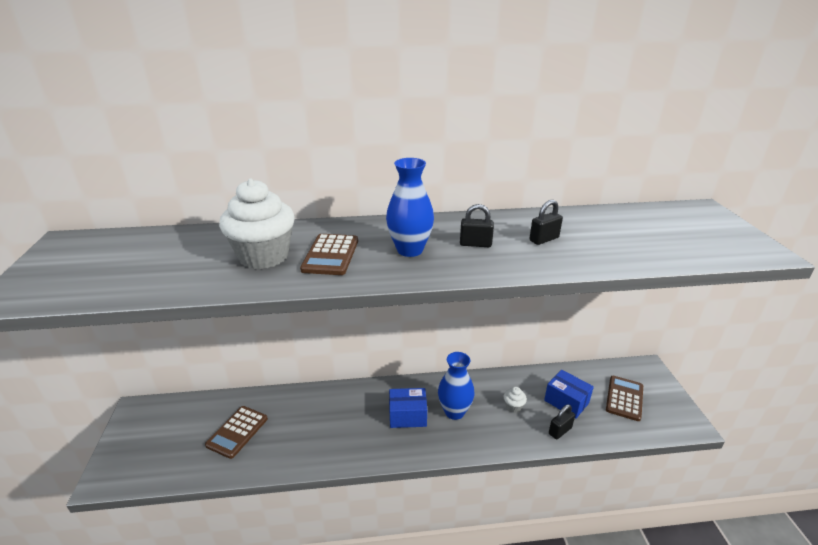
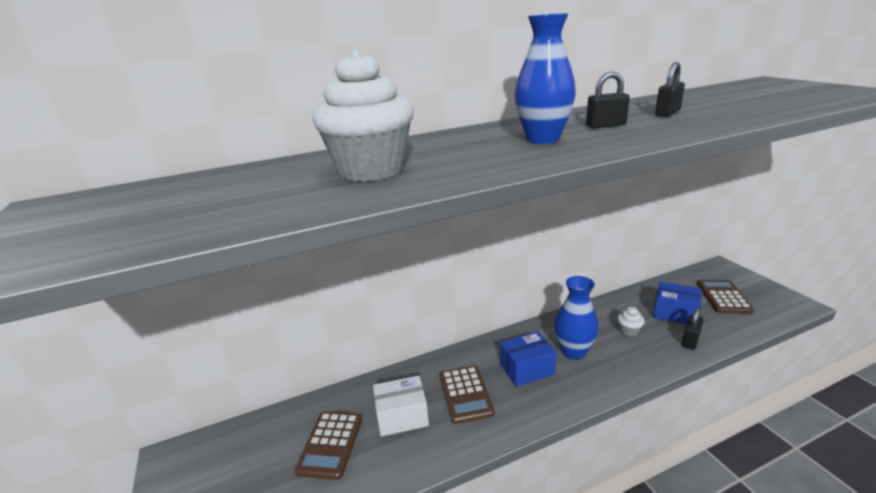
camera: 15 degrees left, 5 degrees down
brown calculator [300,234,358,275] -> brown calculator moved to [439,366,495,424]
none -> white box [373,375,429,437]

